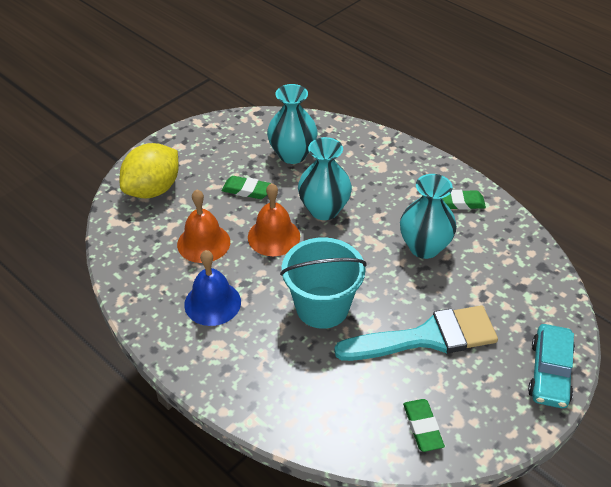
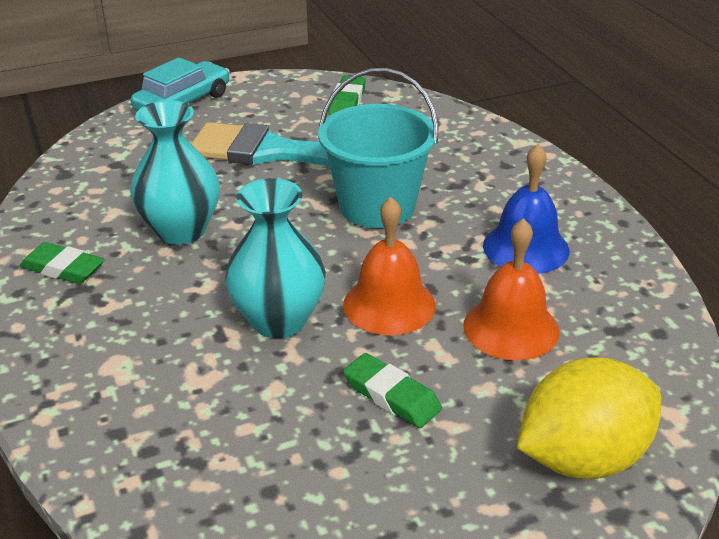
camera: 155 degrees left, 10 degrees down
turquoise vase [267,84,318,164] -> none

